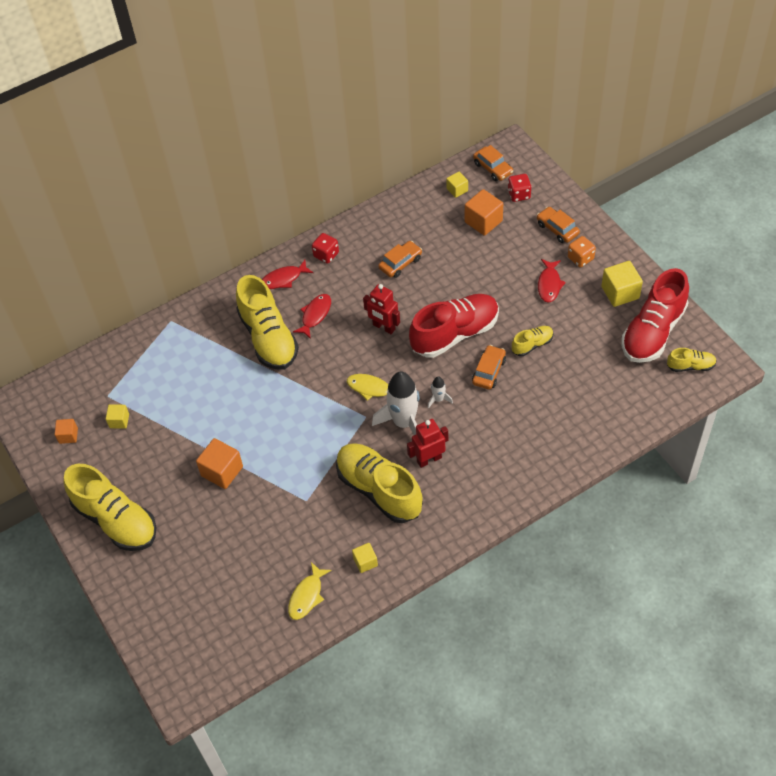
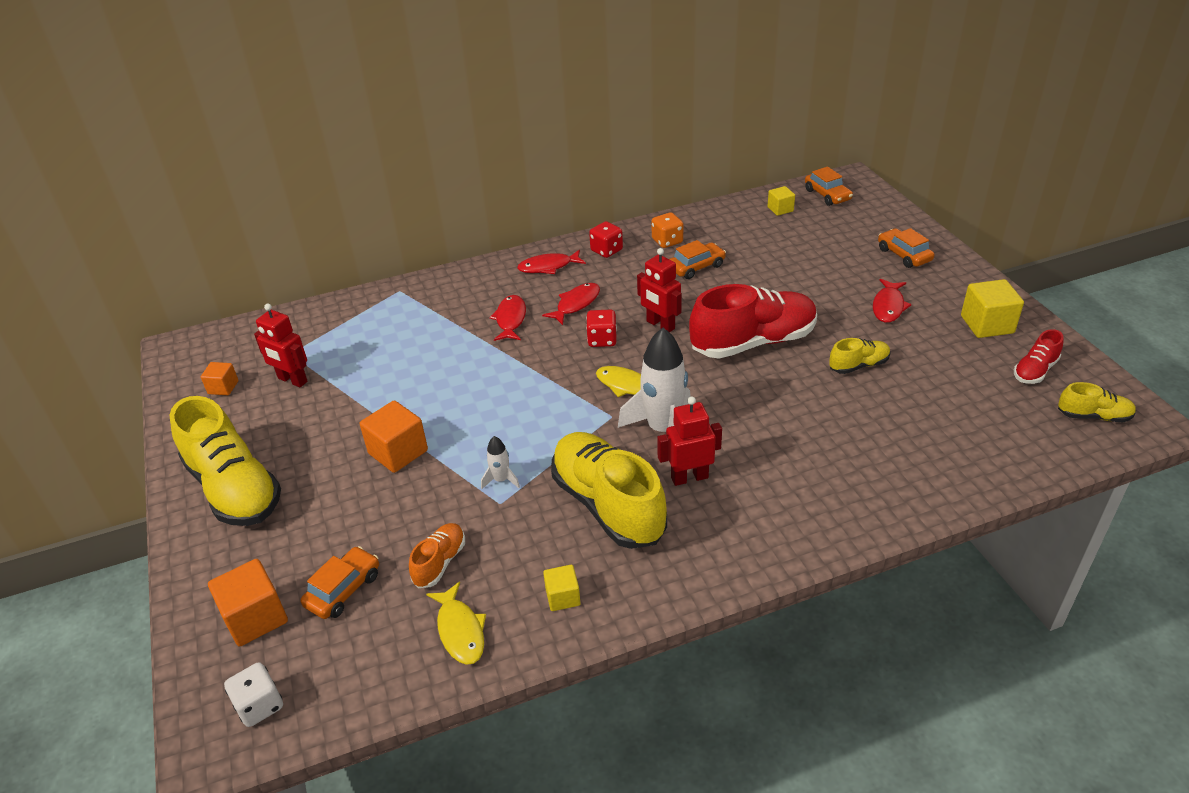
camera: 10 degrees right, 15 degrees down
yellow cube [106,404,129,429] -> red robot [254,304,308,387]
yellow shoe [236,275,299,370] -> red fish [489,295,526,341]
yellow fish [288,562,332,620] -> yellow fish turned 60 degrees counterclockwise [426,582,486,665]
white rocket [428,377,453,408] -> white rocket moved to [481,436,520,489]
orange cube [465,189,503,236] -> orange cube moved to [208,559,288,646]
orange car [472,345,506,390] -> orange car moved to [300,546,379,619]
red dice [508,174,532,202] -> red dice moved to [586,310,617,347]
orange dice [568,236,596,267] -> orange dice moved to [652,212,683,248]
red shoe [622,268,689,363] -> red shoe [1014,329,1064,384], size x0.48
none -> white dice [224,662,283,727]
none -> orange shoe [409,523,465,588]

